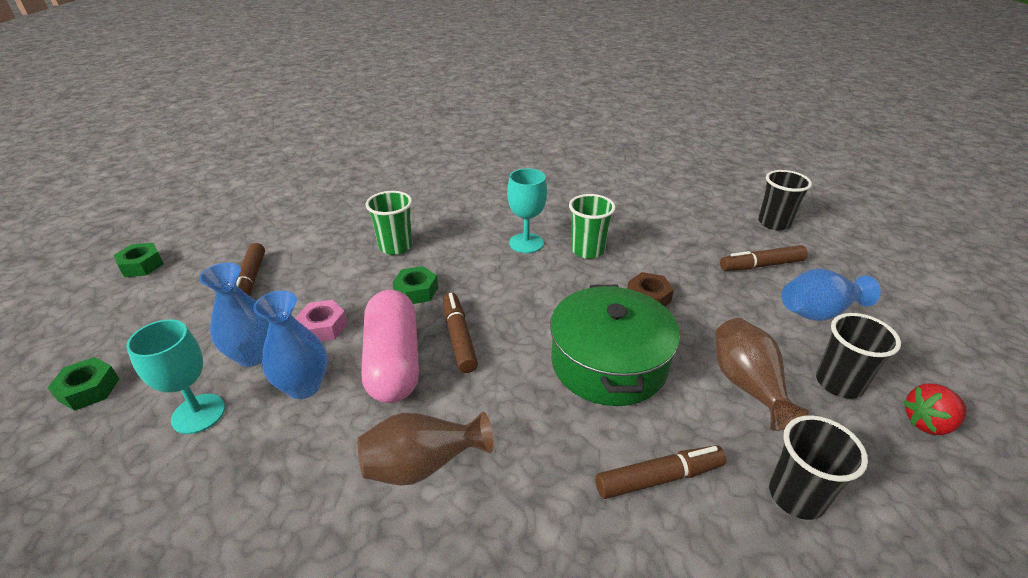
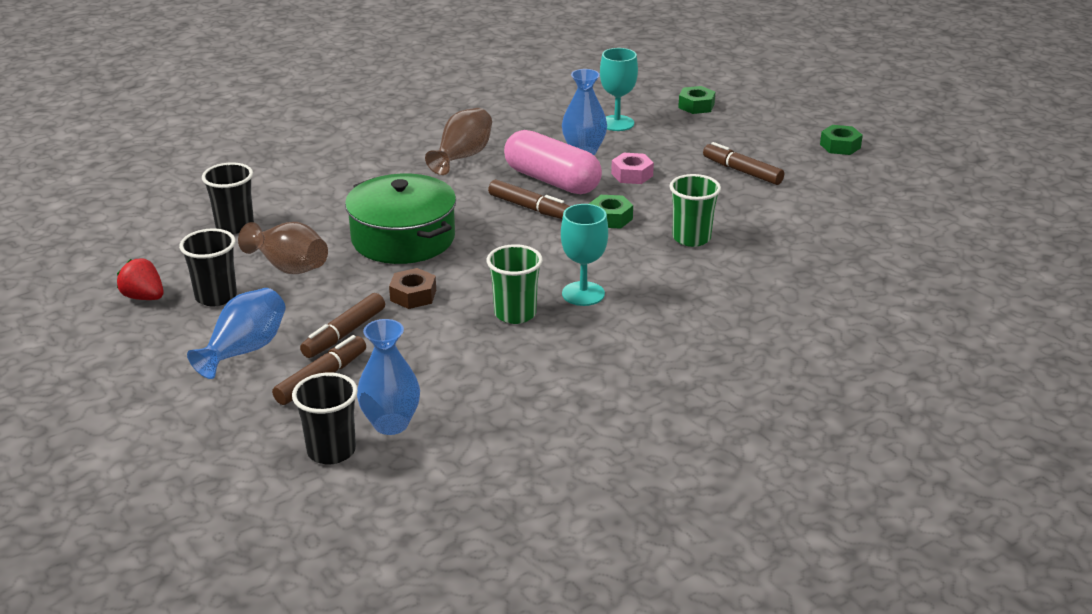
camera: 140 degrees right, 5 degrees down
blue vase [199,263,269,367] -> blue vase moved to [357,319,420,435]
brown marker [595,445,726,499] -> brown marker moved to [300,293,385,358]
red strawberry [903,384,967,435] -> red strawberry turned 90 degrees counterclockwise [117,258,164,300]

